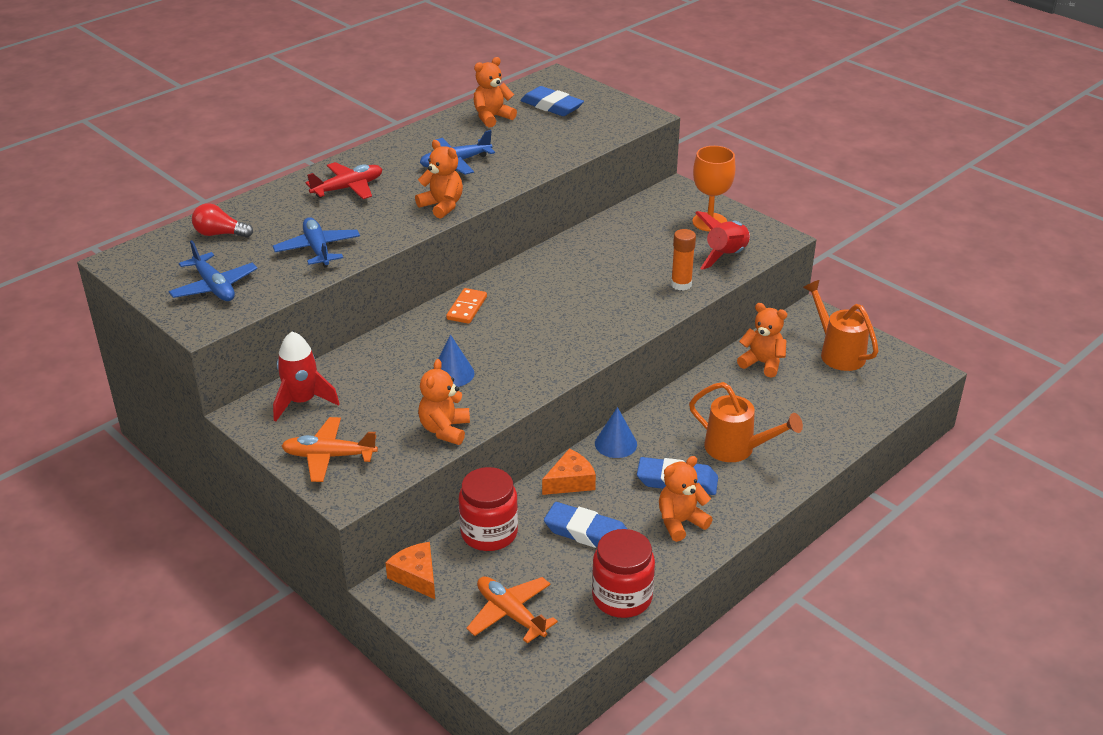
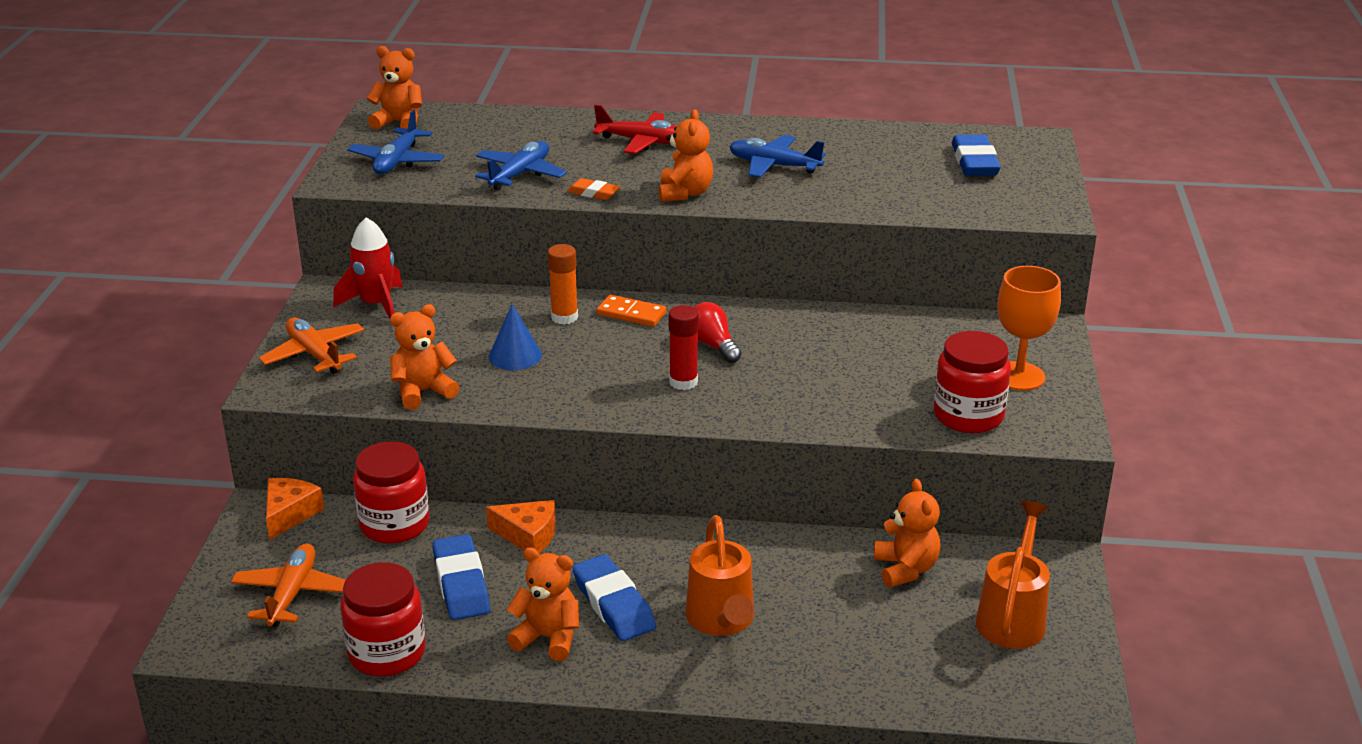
camera: 50 degrees right, 5 degrees down
red light bulb [192,203,253,238] -> red light bulb moved to [694,302,741,363]
orange domino [446,288,487,324] -> orange domino turned 45 degrees clockwise [597,295,666,327]
orange teddy bear [474,57,517,128] -> orange teddy bear moved to [366,46,422,130]
blue cone [595,407,637,458] -> none
orange glue stick [671,229,696,291] -> orange glue stick moved to [548,244,578,325]
red rocket [695,211,750,270] -> red jar [934,331,1011,433]
none -> orange eraser [567,178,621,200]
none -> red glue stick [669,305,699,390]

